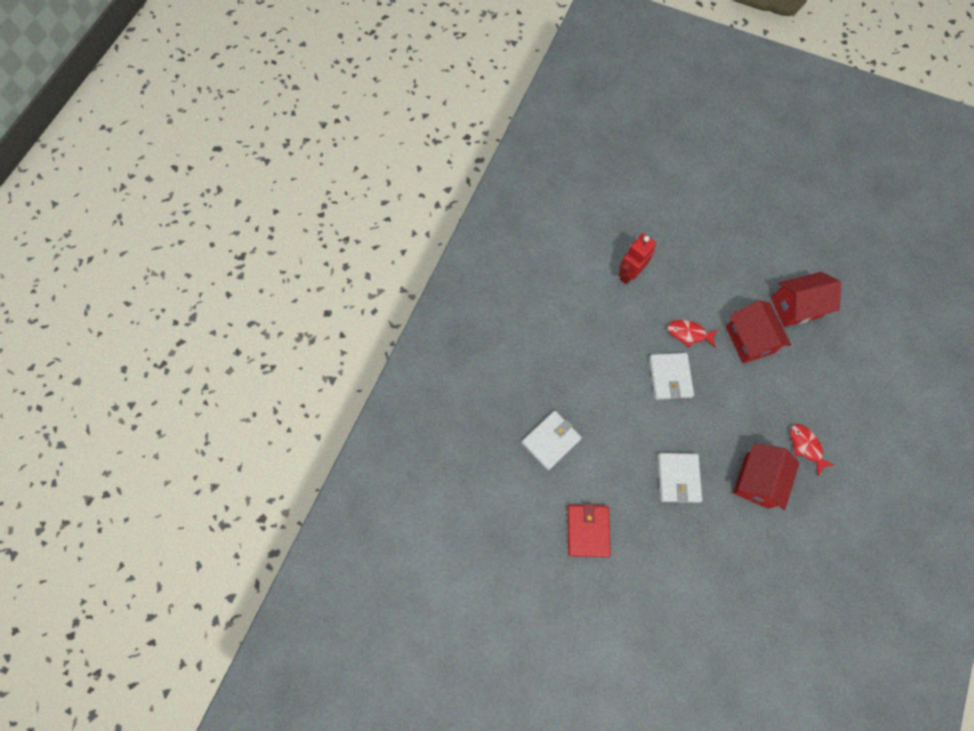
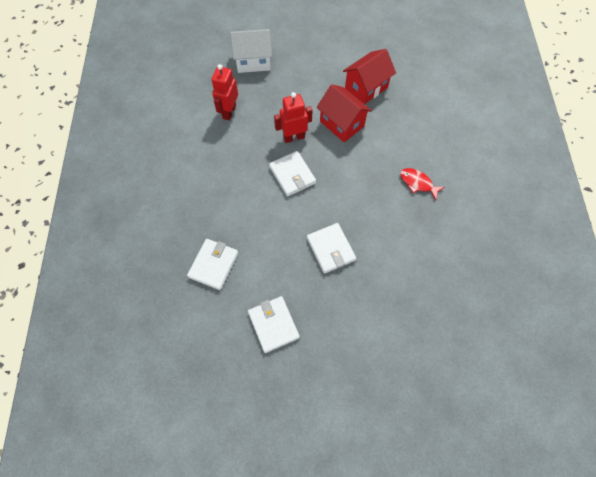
camera: 25 degrees left, 5 degrees down
red wallet [568,504,611,557] -> white wallet [248,296,300,353]
red fish [667,320,718,348] -> red robot [274,92,313,143]
red house [733,443,799,510] -> none
none -> white house [230,29,272,73]

